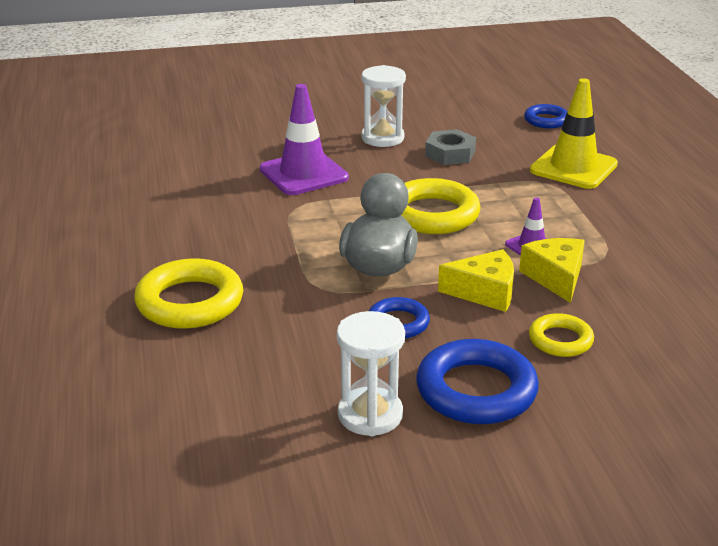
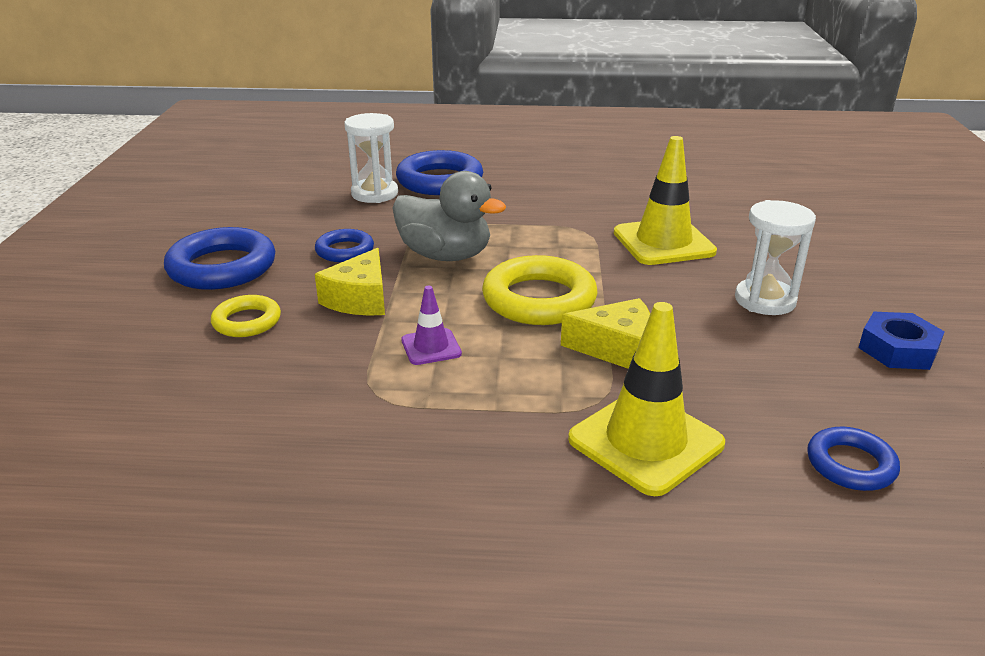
camera: 105 degrees right, 0 degrees up
yellow ring [134,258,243,329] -> blue ring [396,150,483,195]
purple traffic cone [260,84,349,195] -> yellow traffic cone [614,136,717,265]
white hourglass [337,311,405,436] -> white hourglass moved to [344,113,398,203]
grey nut [425,129,476,165] -> none
yellow cheese [519,238,585,303] -> yellow cheese moved to [561,298,650,369]
none -> blue nut [858,312,945,370]

